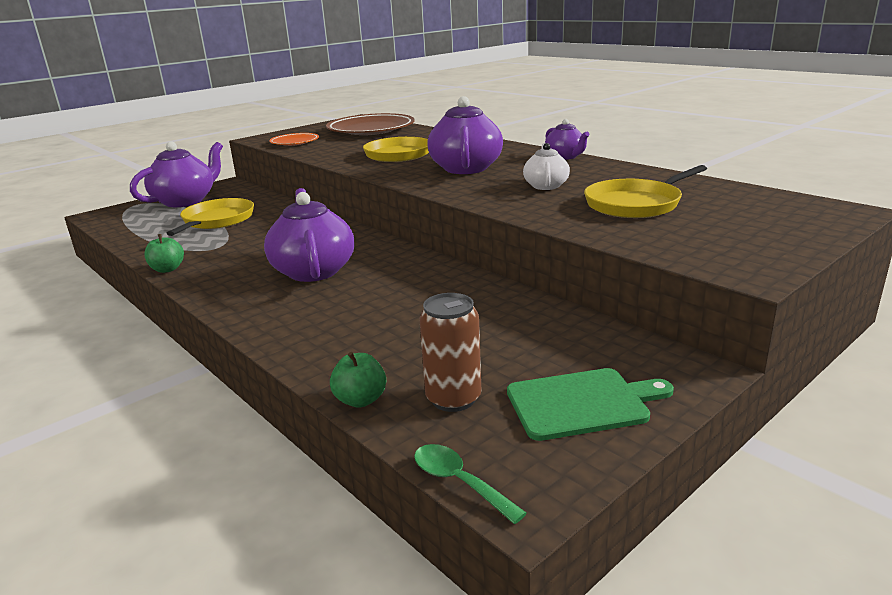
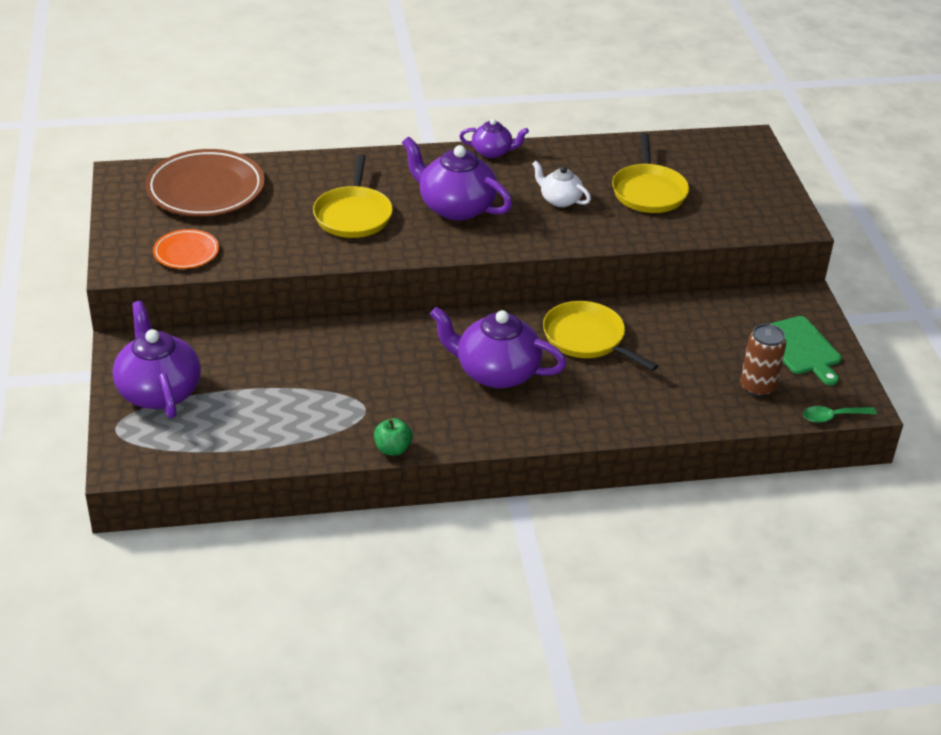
camera: 60 degrees left, 15 degrees up
yellow pan [166,198,254,236] -> yellow pan moved to [543,301,658,371]
green apple [330,352,386,408] -> none
green cutting board [507,368,674,441] -> green cutting board turned 135 degrees clockwise [770,316,842,385]

